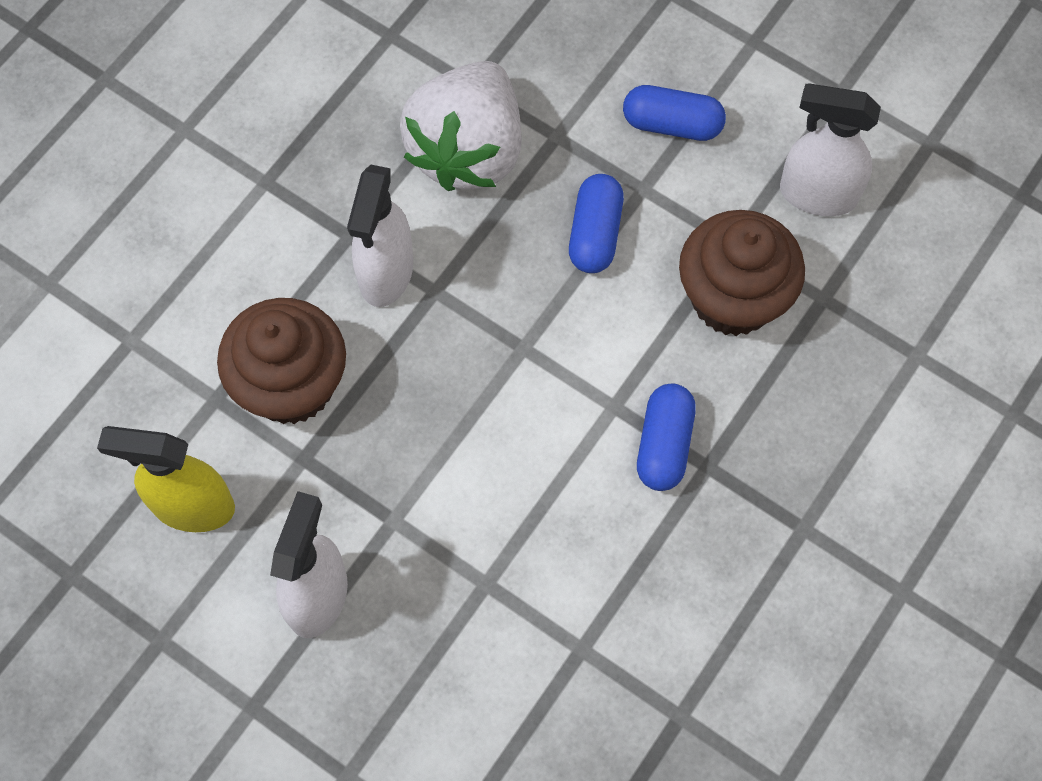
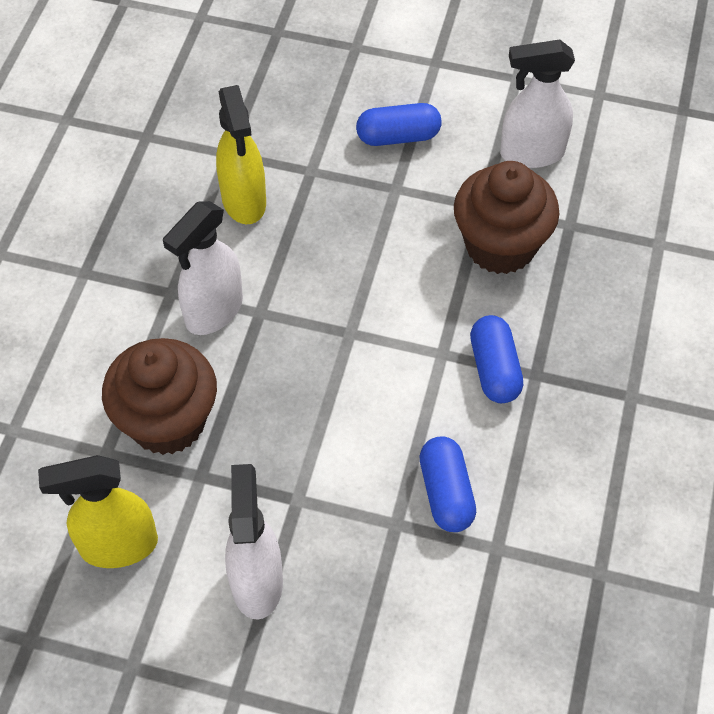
camera: 20 degrees left, 10 degrees down
white spray bottle [347,165,413,307] -> white spray bottle turned 45 degrees clockwise [163,201,243,335]
white strawberry [400,61,522,191] -> yellow spray bottle [216,85,266,224]
blue capsule [569,174,624,273] -> blue capsule moved to [420,436,476,532]

